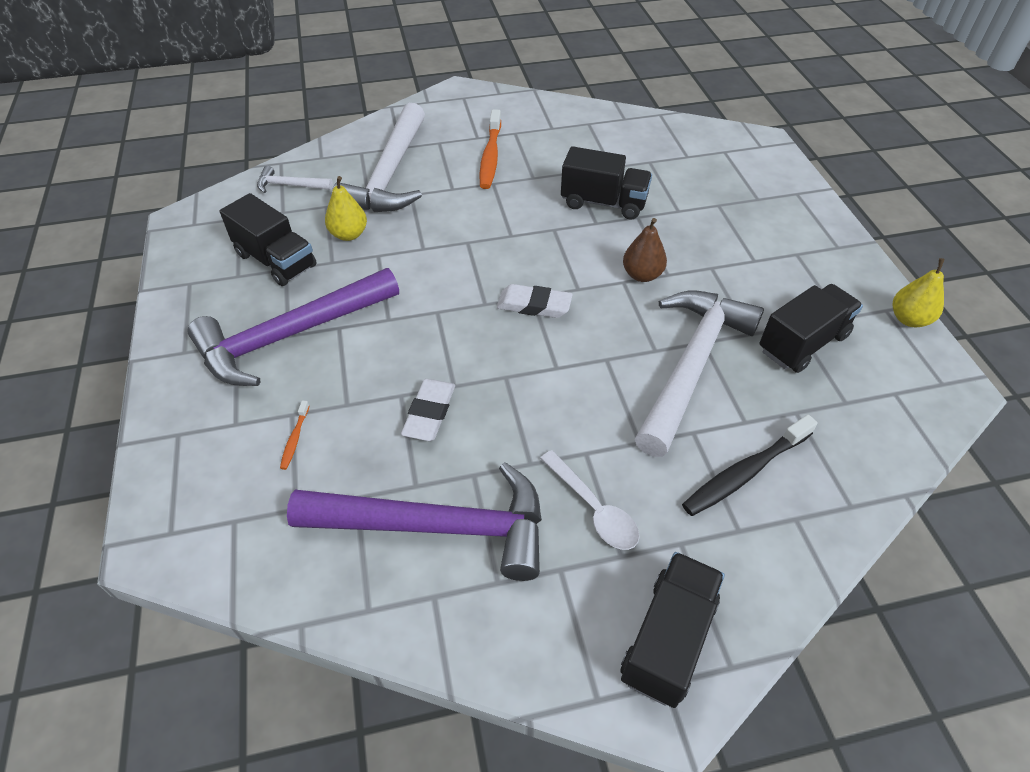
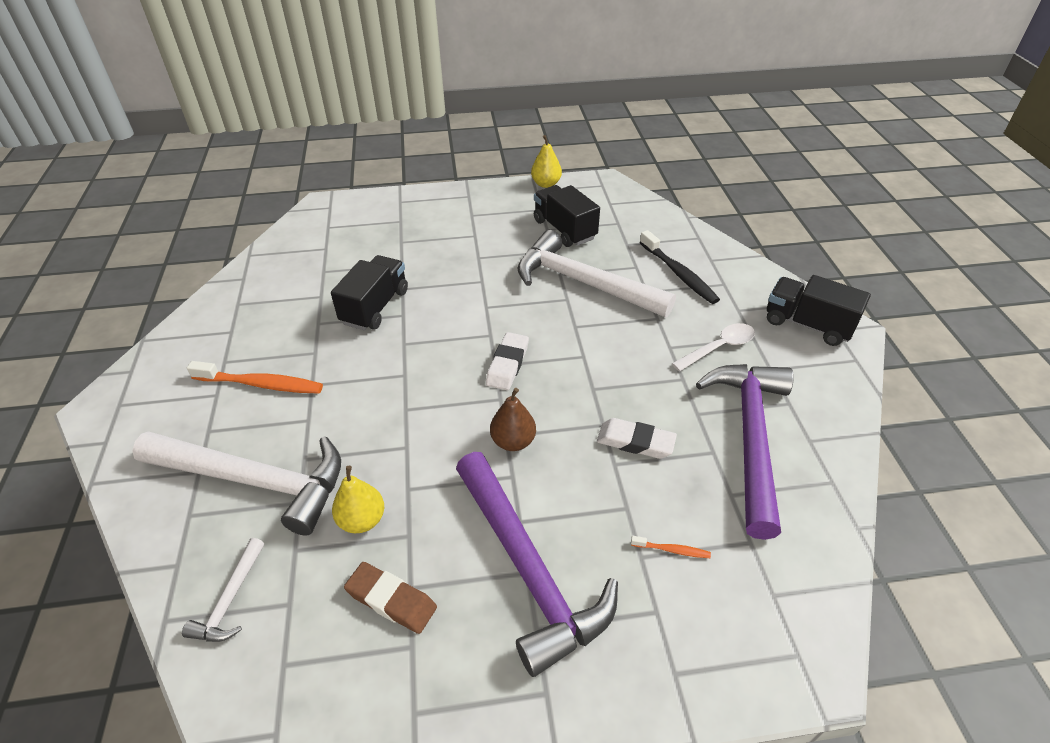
camera: 85 degrees left, 5 degrees down
black truck [220,193,316,286] -> brown eraser [344,562,437,634]
brown pear [623,218,667,282] -> brown pear moved to [490,388,536,451]

